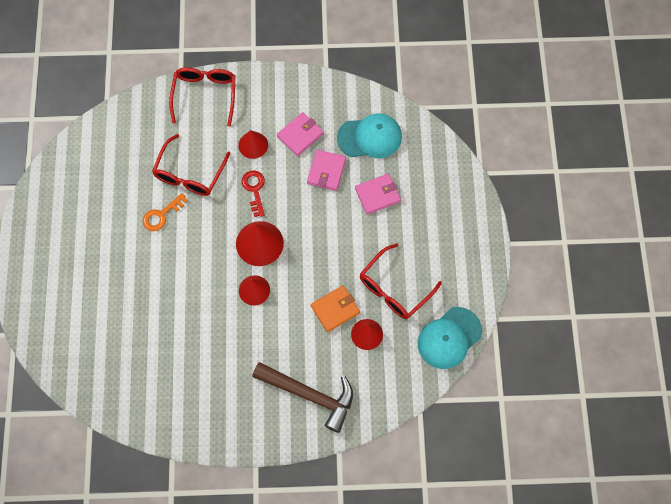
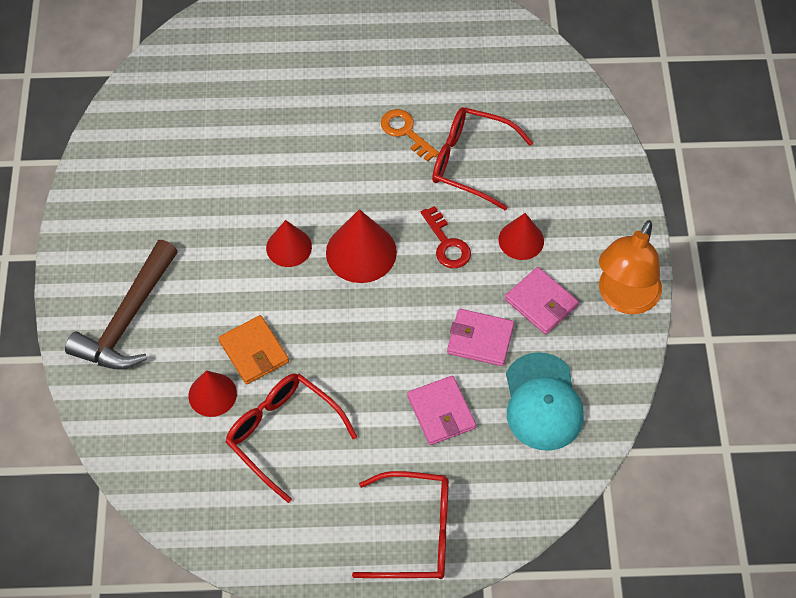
camera: 90 degrees right, 10 degrees down
red glasses [169,67,235,127] -> red glasses moved to [352,471,449,579]
red key [242,170,265,217] -> red key turned 75 degrees clockwise [421,206,471,268]
turquoise cap [418,307,482,369] -> none
none -> orange lamp [599,220,662,314]

